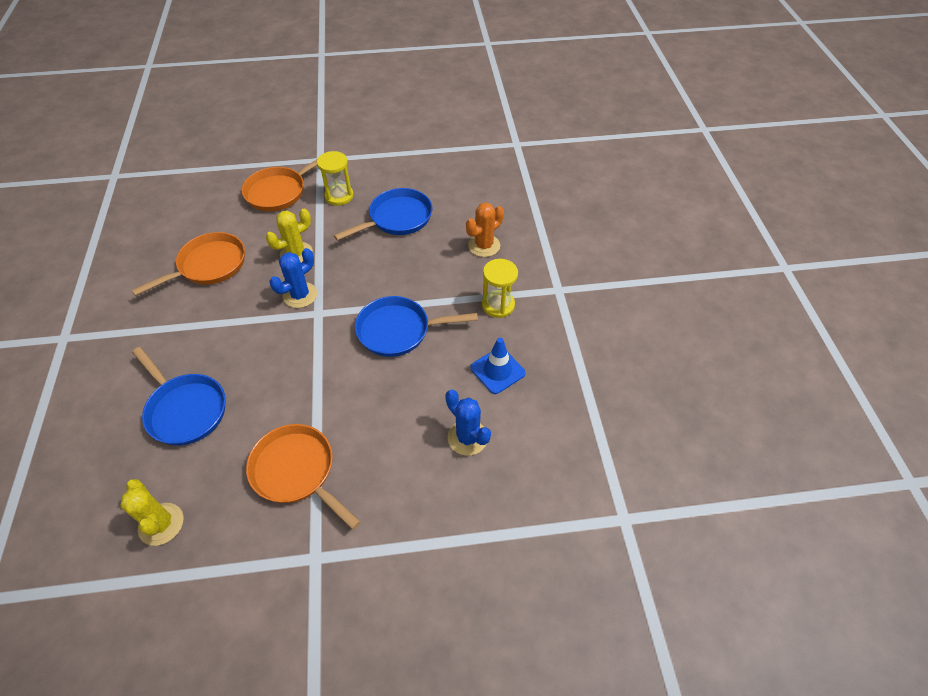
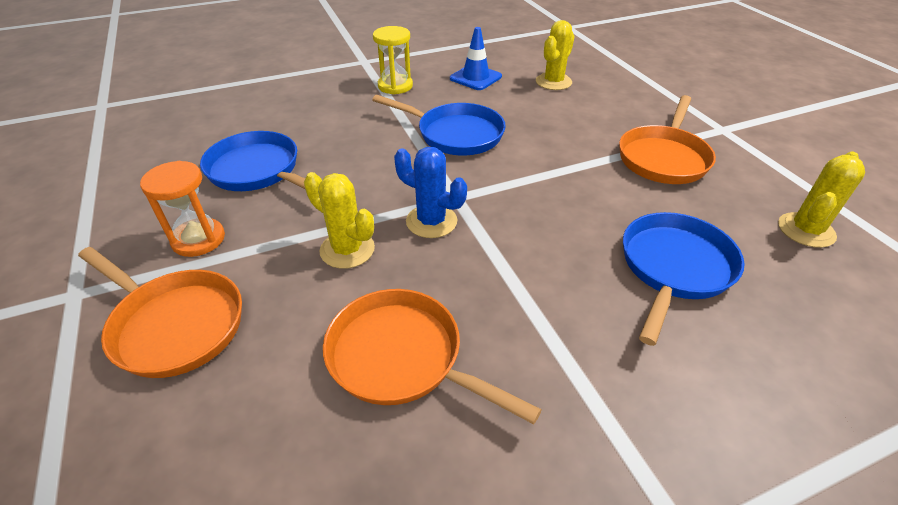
camera: 105 degrees left, 10 degrees down
yellow hourglass [317,151,353,206] -> orange hourglass [140,161,225,257]
blue pan [355,296,478,357] -> blue pan turned 45 degrees counterclockwise [372,95,506,156]
blue cactus [445,390,491,456] -> yellow cactus [536,20,575,90]
orange cactus [466,202,504,257] -> none

